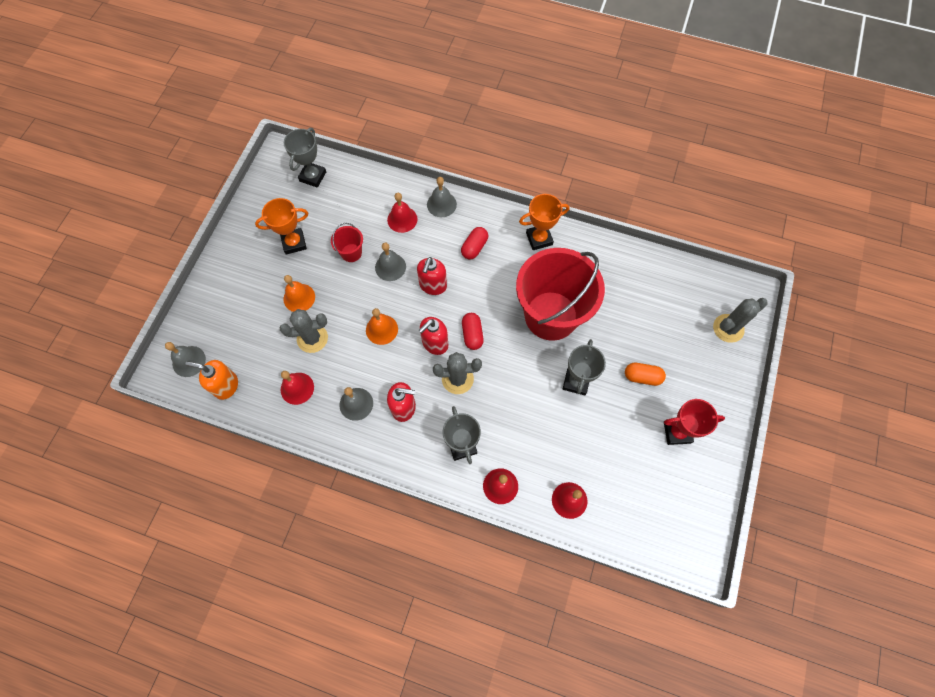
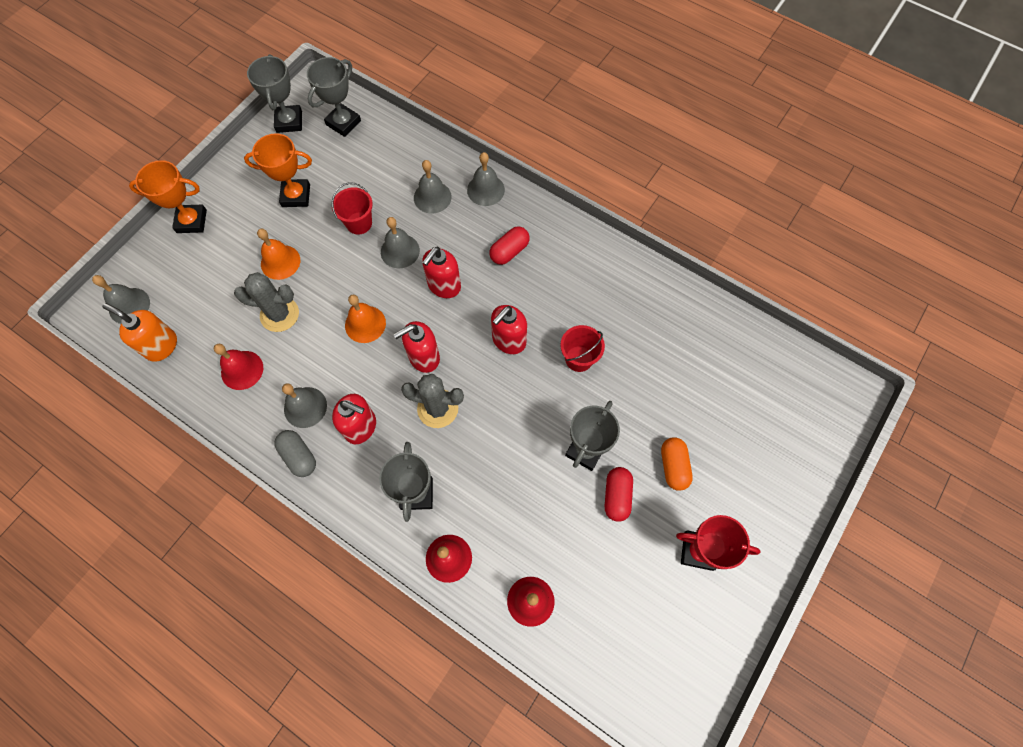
camera: 15 degrees right, 0 degrees up
red bell [387,193,418,233] -> grey bell [414,160,452,214]
red capsule [462,313,484,350] -> red capsule moved to [605,467,633,522]
red bucket [516,248,605,341] -> red bucket [560,325,605,372], size x0.41
orange trophy [519,194,569,250] -> orange trophy moved to [129,160,207,233]
orange capsule [625,363,666,386] -> orange capsule turned 60 degrees clockwise [661,437,693,491]
grey cactus [713,298,768,343] -> none
none -> grey trophy [247,54,302,133]
none -> grey capsule [274,430,316,477]
none -> red soap dispenser [491,305,527,354]

